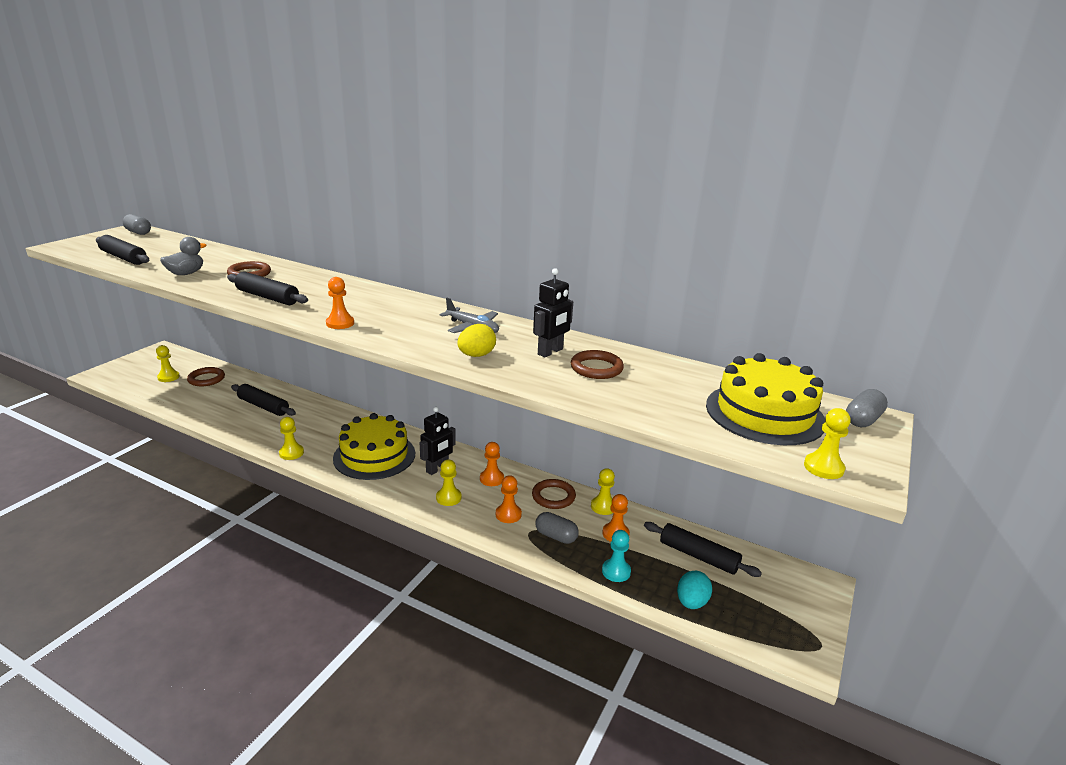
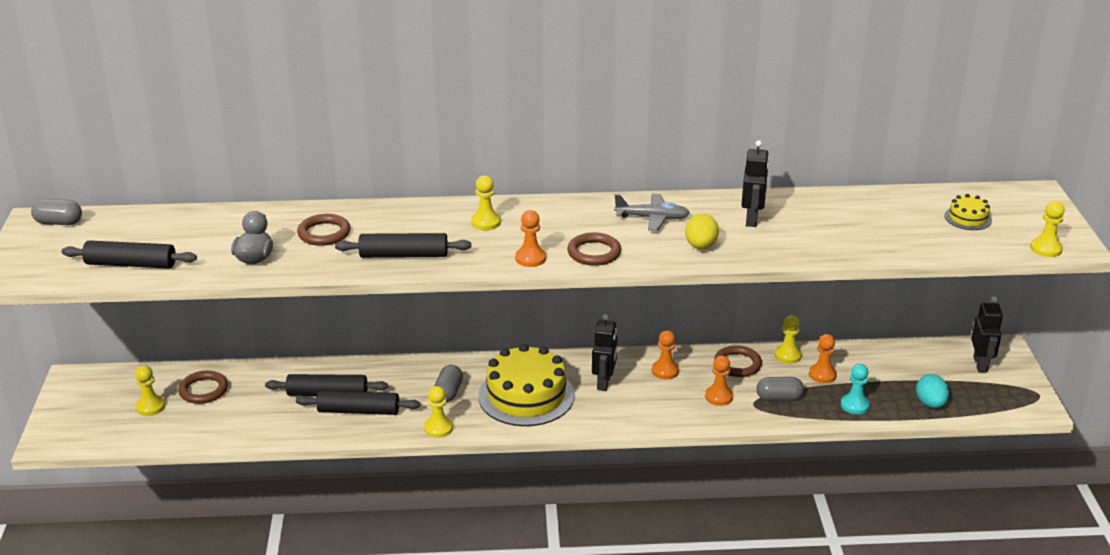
camera: 30 degrees left, 5 degrees up
yellow pawn [436,460,462,506] -> yellow pawn moved to [471,175,501,230]
brown ring [571,350,624,379] -> brown ring moved to [567,233,621,266]
black rolling pin [644,522,762,577] -> black rolling pin moved to [296,390,420,415]
yellow cake [706,353,825,445] -> yellow cake [944,194,992,230], size x0.45
grey capsule [846,389,888,427] -> grey capsule moved to [434,365,463,402]
none -> black robot [971,297,1003,372]

